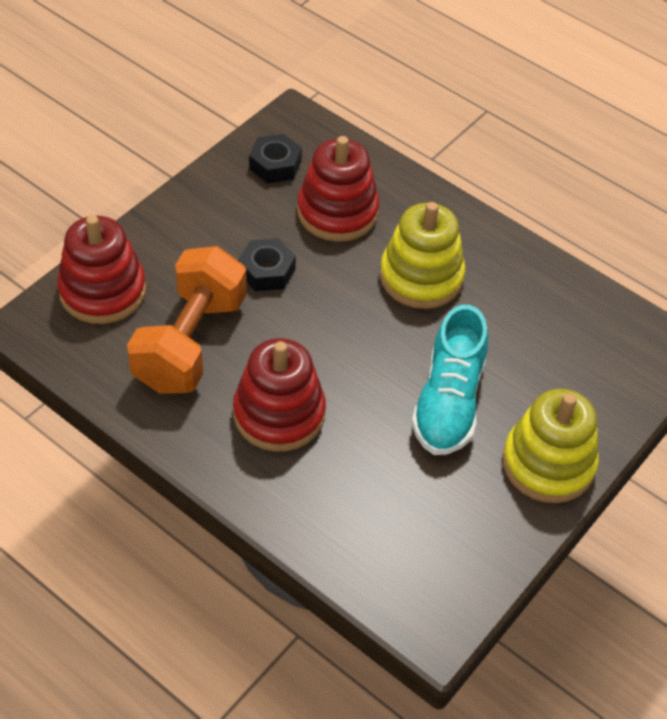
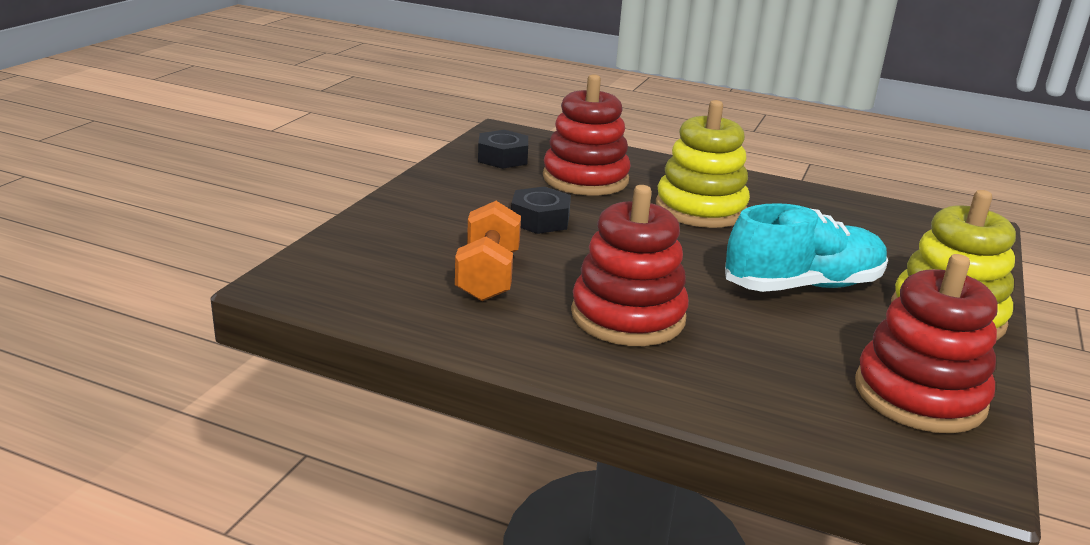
camera: 15 degrees left, 25 degrees down
red stacking toy [57,215,146,324] -> red stacking toy moved to [855,254,998,433]
orange dumbbell [127,246,247,394] -> orange dumbbell [455,201,521,301], size x0.64
turquoise shoe [411,305,488,455] -> turquoise shoe turned 105 degrees counterclockwise [725,203,888,292]

